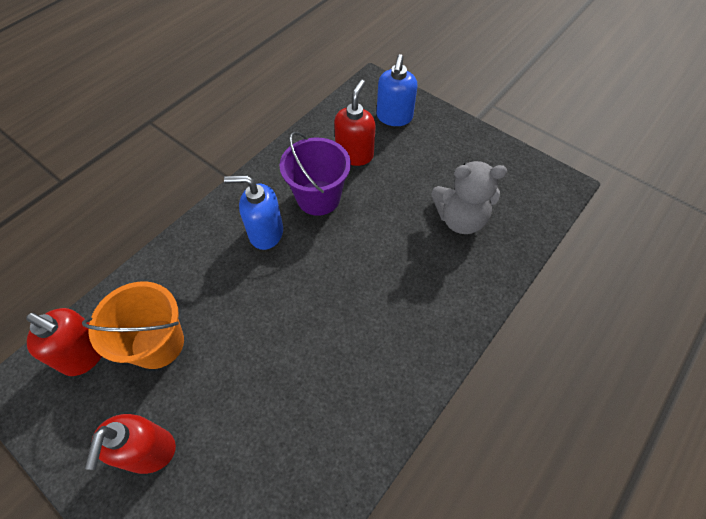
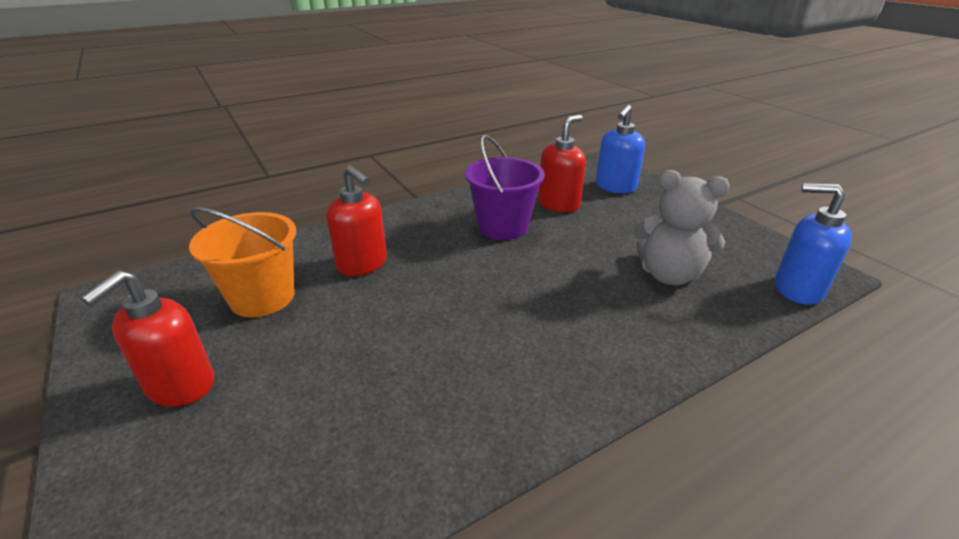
camera: 20 degrees right, 25 degrees down
red soap dispenser [26,308,102,376] -> red soap dispenser moved to [327,166,387,276]
blue soap dispenser [224,175,283,250] -> blue soap dispenser moved to [775,183,852,305]

